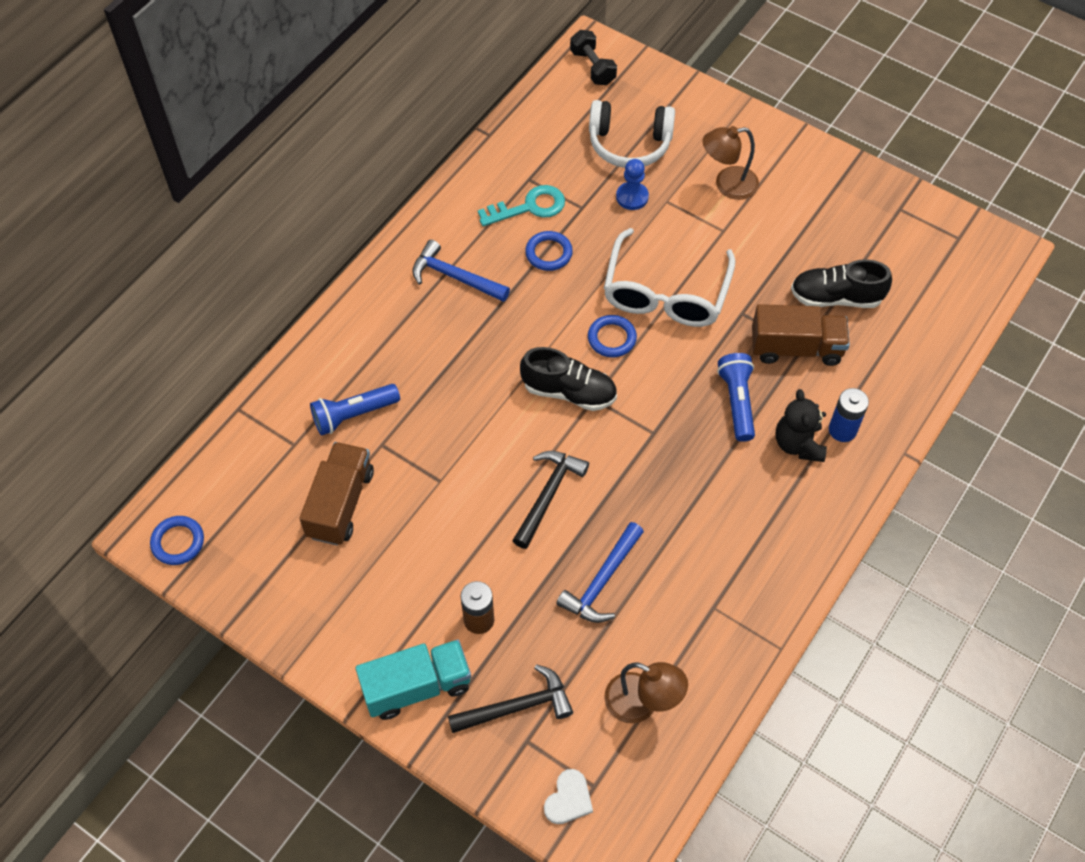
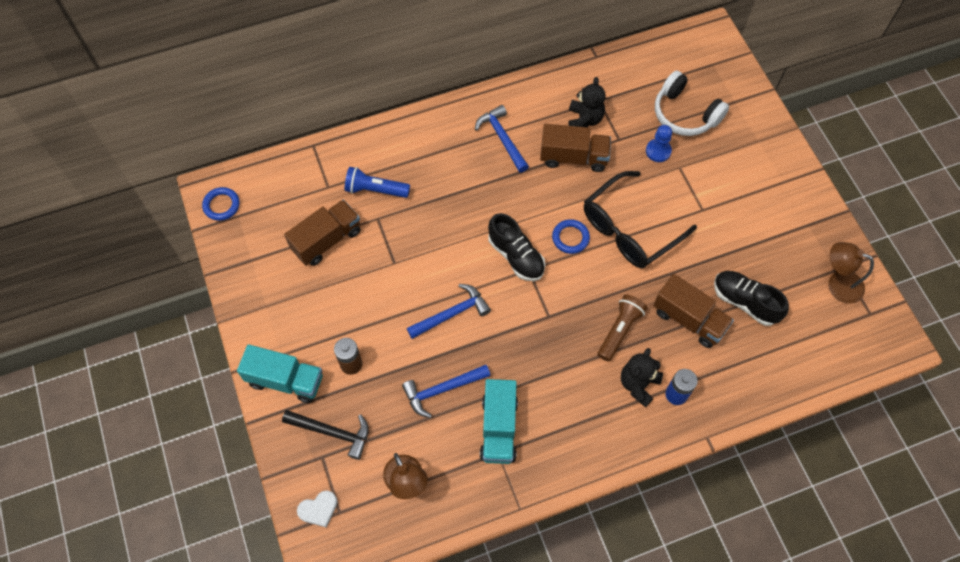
camera: 35 degrees right, 5 degrees up
turquoise key [478,185,565,226] -> black teddy bear [568,77,606,127]
black hammer [512,451,589,549] -> blue hammer [407,284,491,339]
blue ring [525,231,573,271] -> brown truck [540,124,611,172]
black dumbbell [570,30,617,85] -> none
white glasses [604,228,736,327] -> black glasses [584,171,697,268]
brown lamp [703,126,759,200] -> brown lamp moved to [828,242,874,303]
blue flashlight [717,353,755,442] -> brown flashlight [598,294,647,362]
none -> turquoise truck [480,379,518,464]

